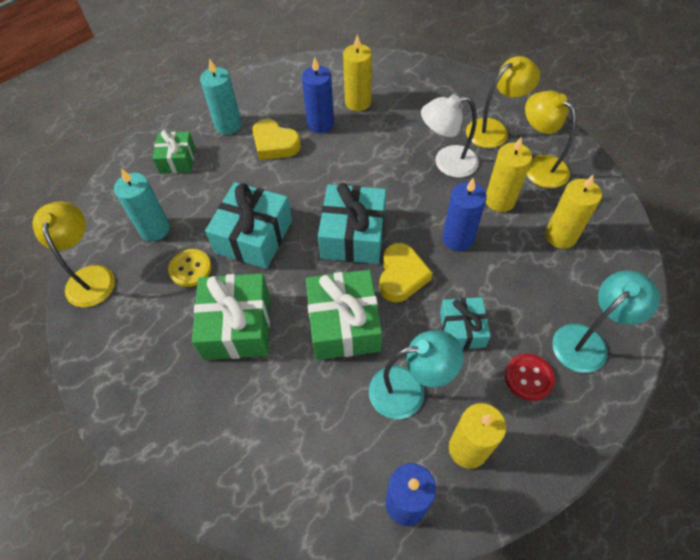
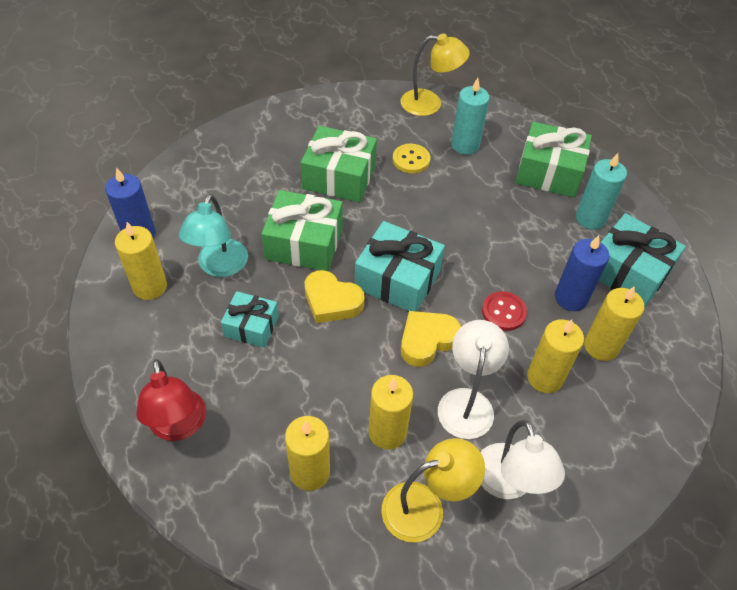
camera: 105 degrees right, 5 degrees down
green gift [152,130,195,174] -> green gift [516,122,592,197], size x1.64
turquoise gift [205,182,292,269] -> turquoise gift moved to [599,213,686,307]
yellow heart [252,119,301,160] -> yellow heart moved to [401,311,461,367]
blue candle [442,177,487,251] -> none
yellow lamp [466,56,540,148] -> white lamp [480,420,565,499]
red button [505,354,555,401] -> red button moved to [482,291,527,331]
turquoise lamp [552,271,660,373] -> red lamp [136,359,206,441]
none -> yellow candle [527,319,584,393]

